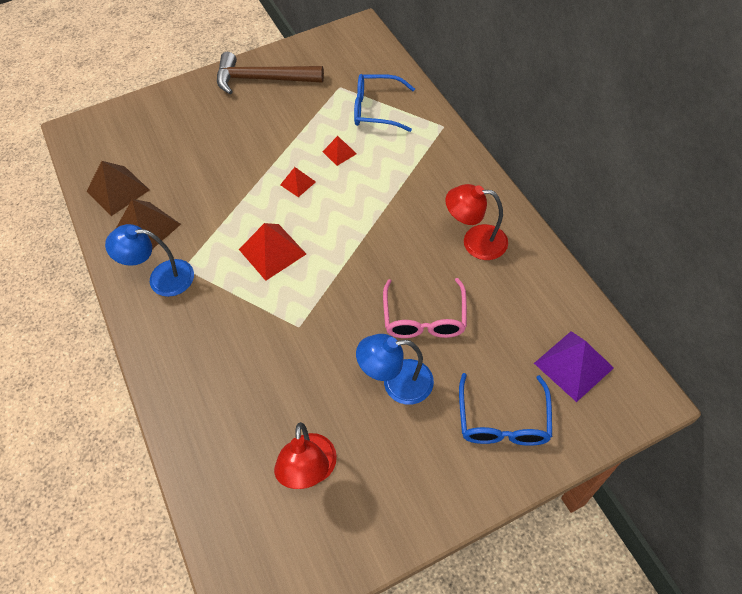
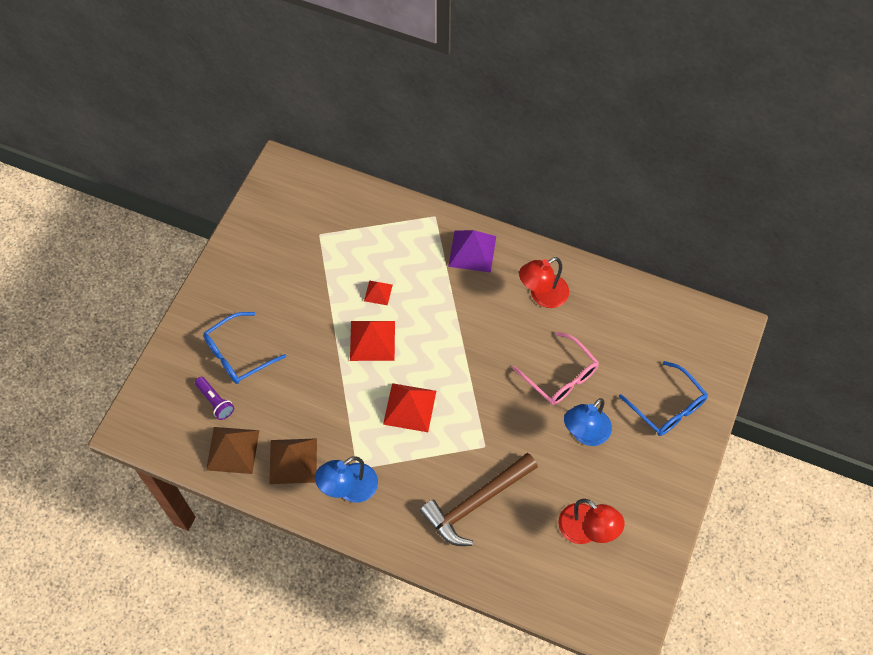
camera: 45 degrees left, 5 degrees up
brown hammer [217,52,324,94] -> brown hammer moved to [420,453,538,546]
red pyramid [280,167,316,197] -> red pyramid [350,321,395,361], size x1.80
blue glasses [354,74,415,132] -> blue glasses moved to [203,312,286,384]
purple pyramid [534,331,614,402] -> purple pyramid moved to [448,230,496,273]
none -> purple flashlight [195,377,234,420]

